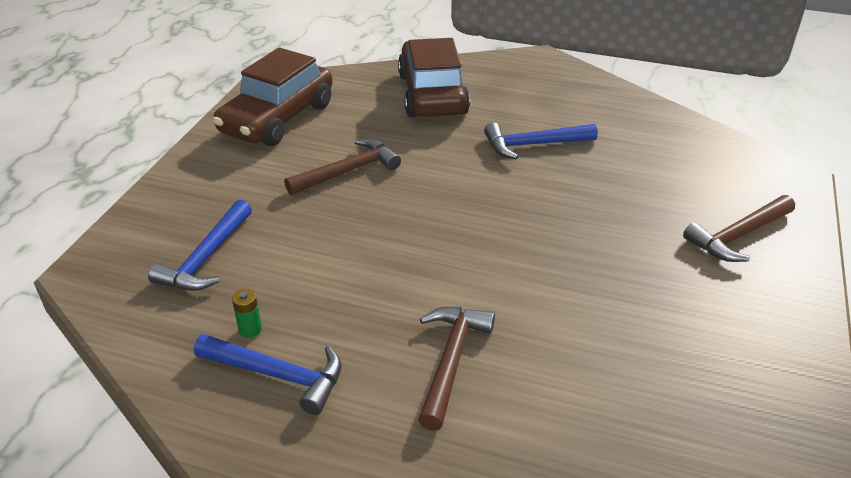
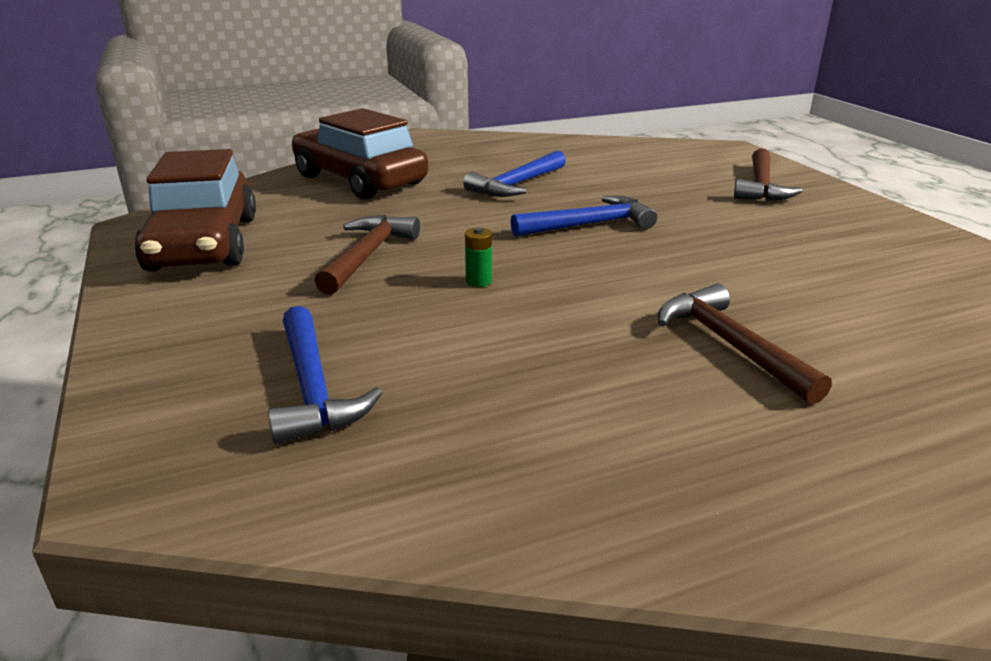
camera: 40 degrees left, 10 degrees down
blue hammer [194,334,341,415] -> blue hammer moved to [510,196,657,237]
green battery [232,289,262,338] -> green battery moved to [465,227,492,287]

